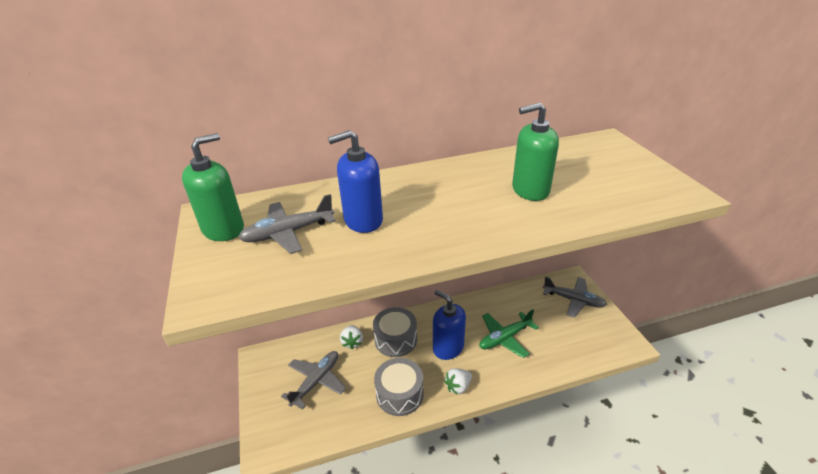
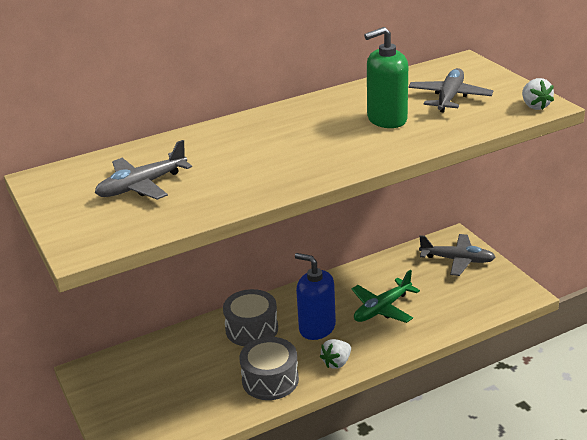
camera: 10 degrees left, 5 degrees down
green soap dispenser [182,133,244,241] -> none
grey plane [281,351,346,410] -> grey plane moved to [408,68,493,112]
blue soap dispenser [328,130,383,233] -> none
white strawberry [340,325,363,350] -> white strawberry moved to [522,78,554,110]

